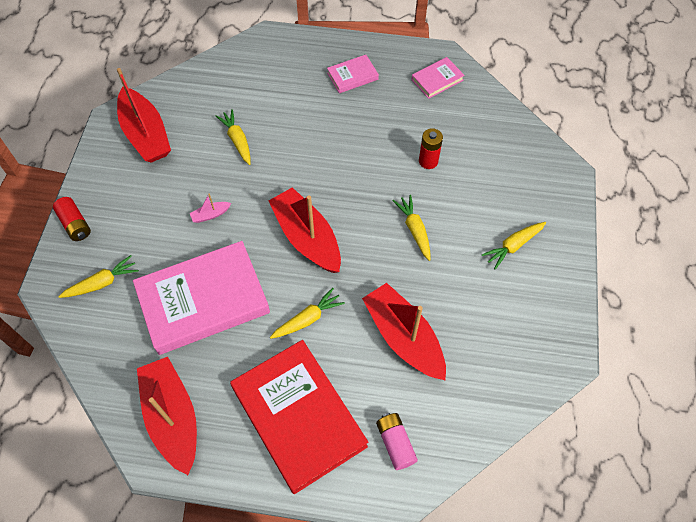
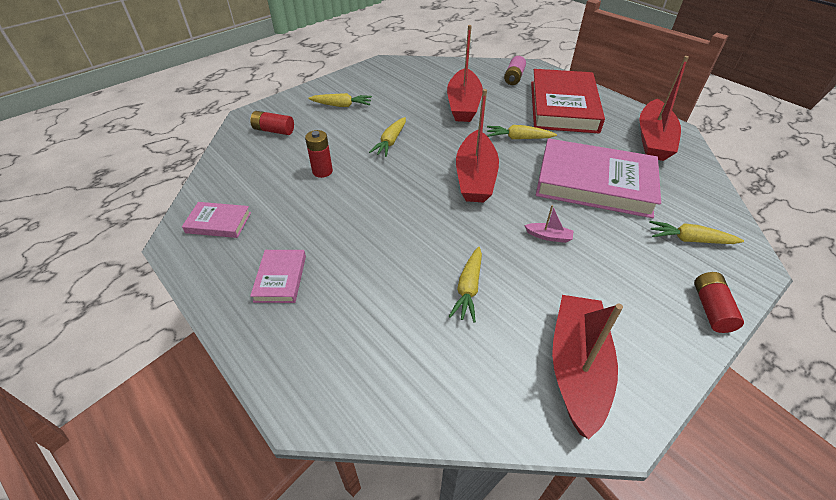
camera: 140 degrees left, 15 degrees down
pink book [327,55,379,93] -> pink book turned 75 degrees clockwise [250,250,306,303]
none -> red battery [250,111,294,135]

